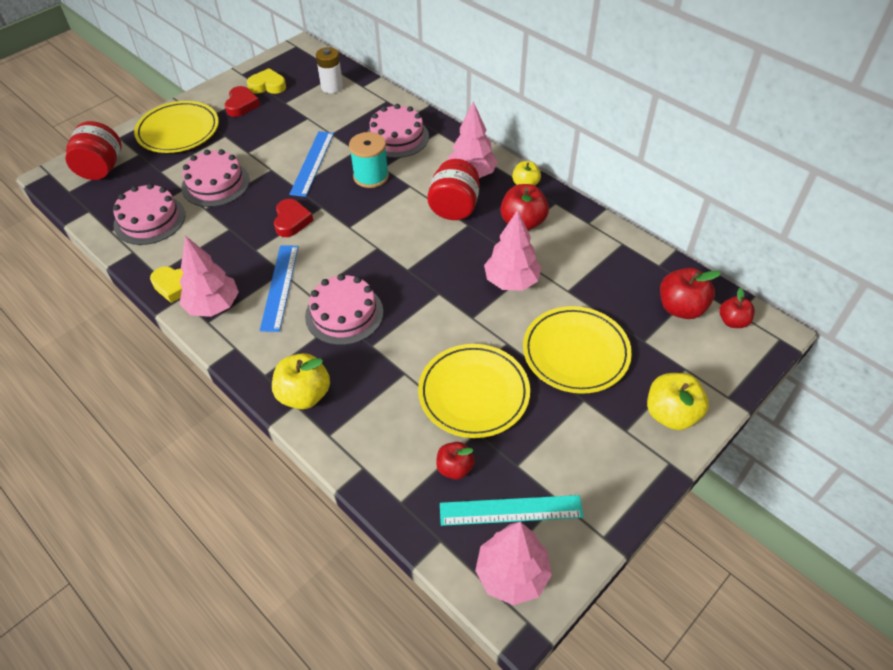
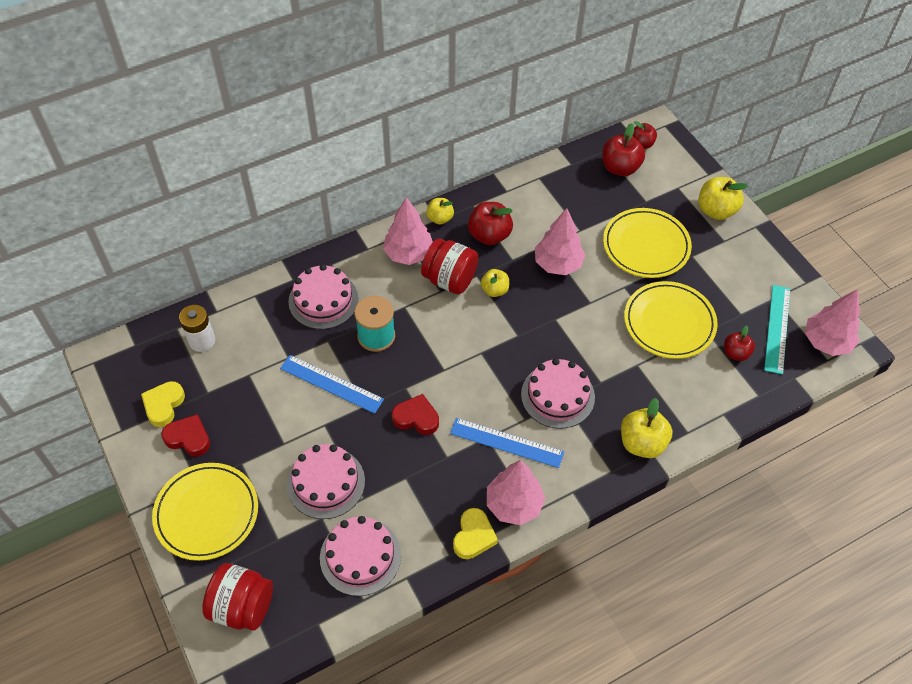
camera: 75 degrees left, 5 degrees up
none -> yellow apple [481,269,509,297]

